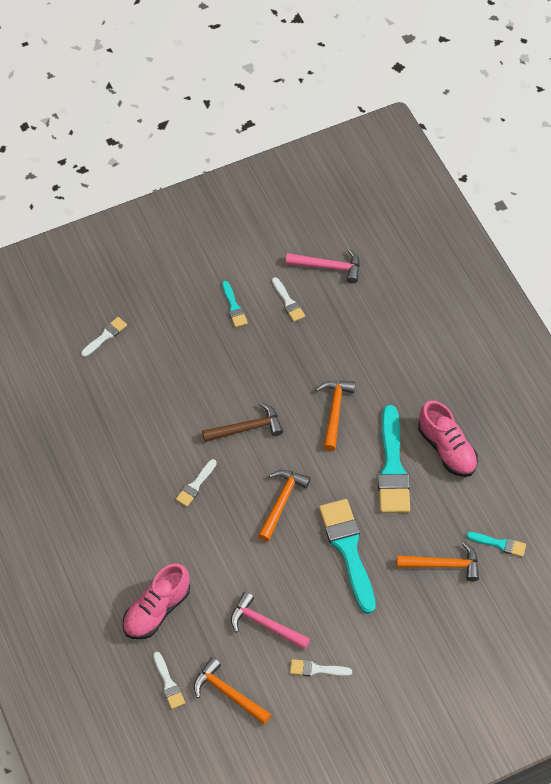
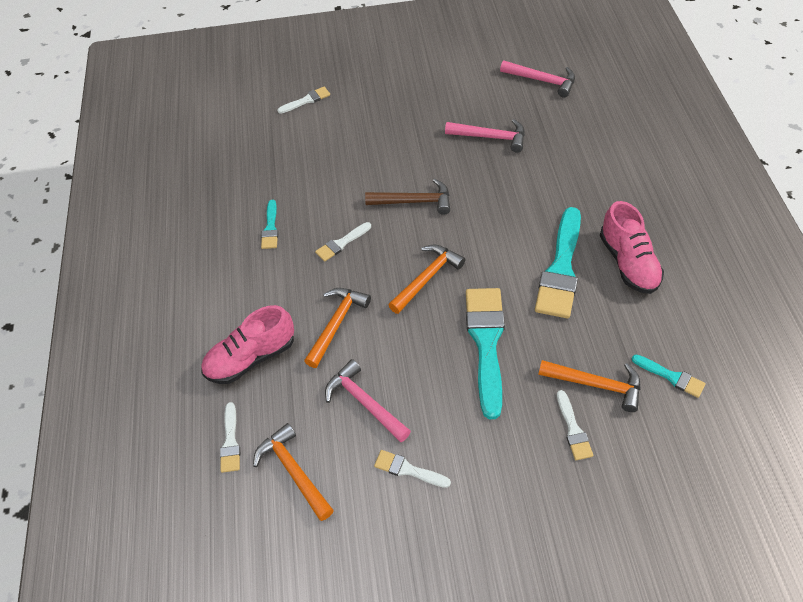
camera: 20 degrees right, 5 degrees down
turquoise brush [222,281,248,327] -> turquoise brush moved to [261,200,278,249]
white brush [272,277,305,322] -> white brush moved to [557,390,594,460]
orange hammer [316,381,356,451] -> orange hammer moved to [304,288,371,368]
none -> pink hammer [445,119,525,152]

